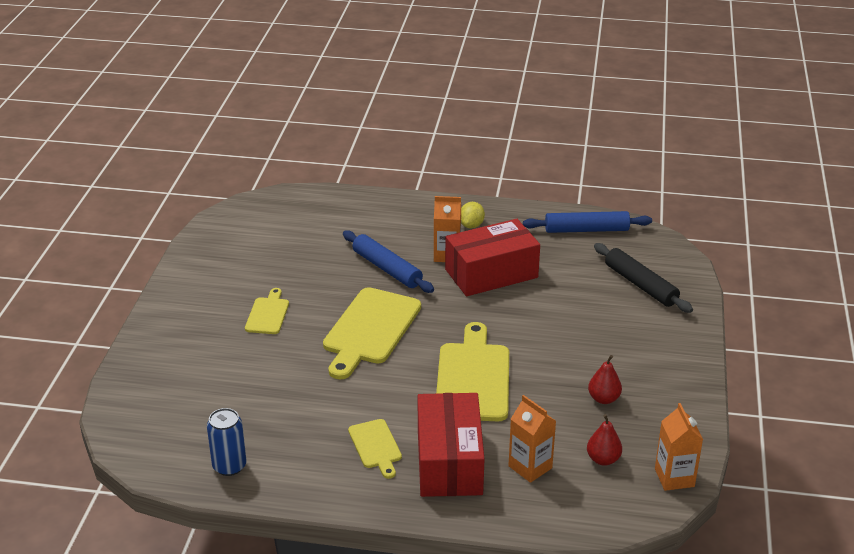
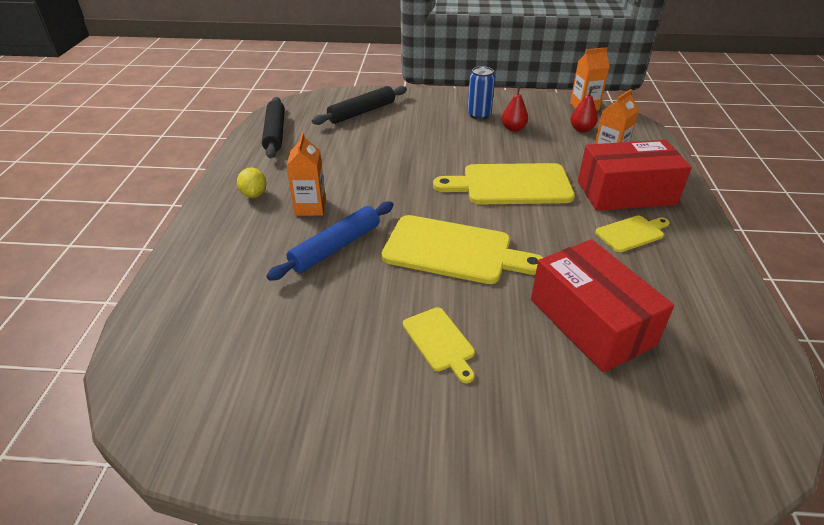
camera: 95 degrees left, 5 degrees up
blue can [207,408,247,476] -> blue can moved to [467,66,495,119]
yellow cutting board [245,288,289,334] -> yellow cutting board turned 120 degrees counterclockwise [403,307,475,383]
red box [445,219,540,296] -> red box moved to [531,239,674,373]
yellow lemon [461,202,485,229] -> yellow lemon turned 60 degrees clockwise [237,168,267,198]
blue rolling pin [523,211,652,233] -> black rolling pin [262,97,285,158]

